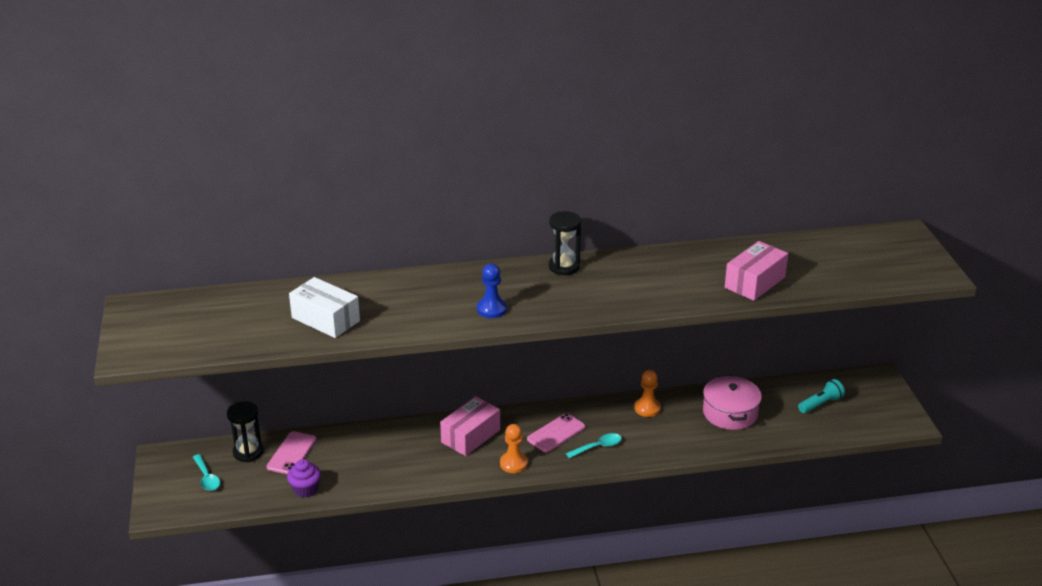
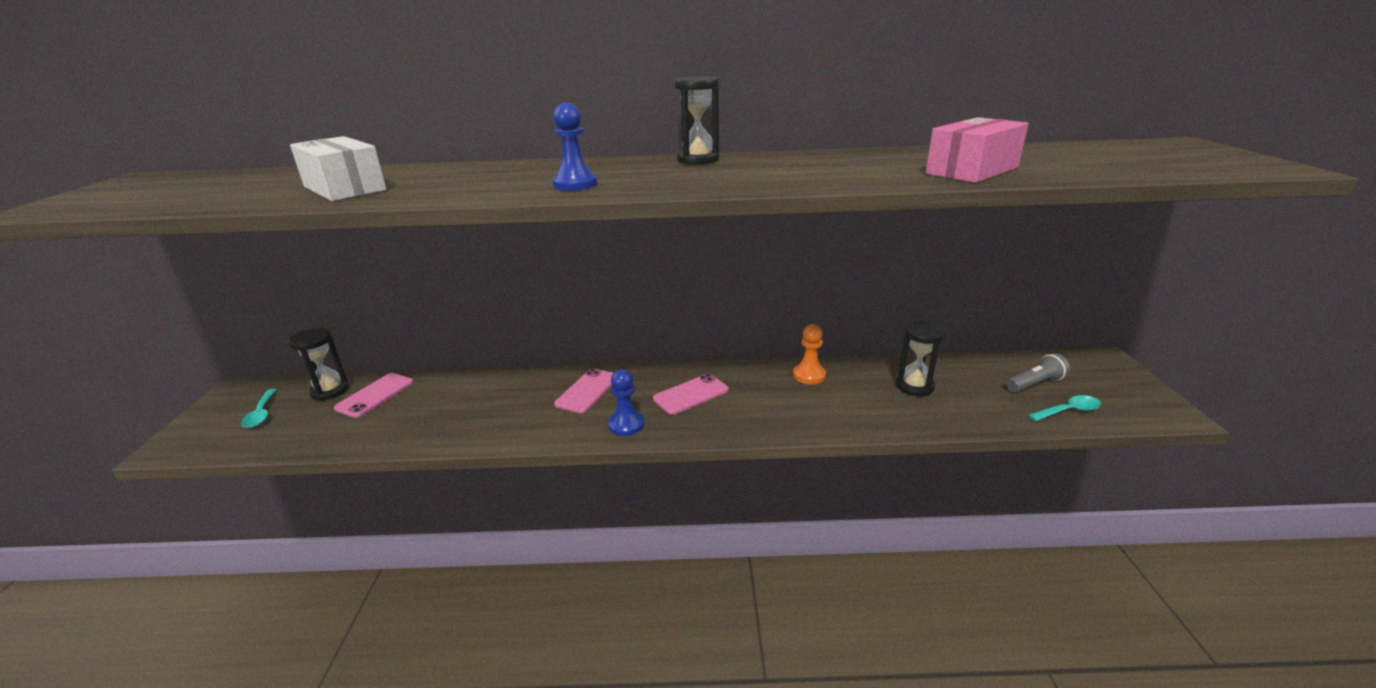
camera: 10 degrees right, 5 degrees down
purple cupcake [287,459,321,498] -> none
pink box [440,396,500,456] -> pink phone [554,368,613,413]
orange pawn [500,424,528,473] -> blue pawn [608,369,644,436]
turquoise spoon [566,433,622,458] -> turquoise spoon moved to [1028,395,1101,421]
pink pot [703,375,762,430] -> black hourglass [896,320,946,396]
turquoise flashlight [798,379,845,413] -> grey flashlight [1007,353,1070,392]

